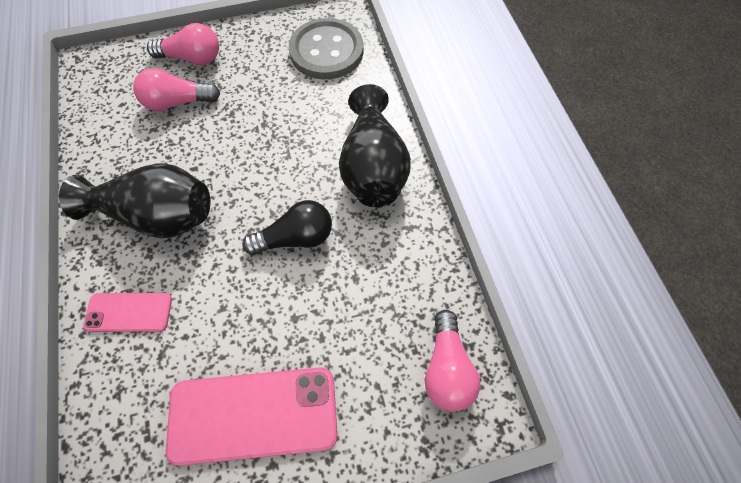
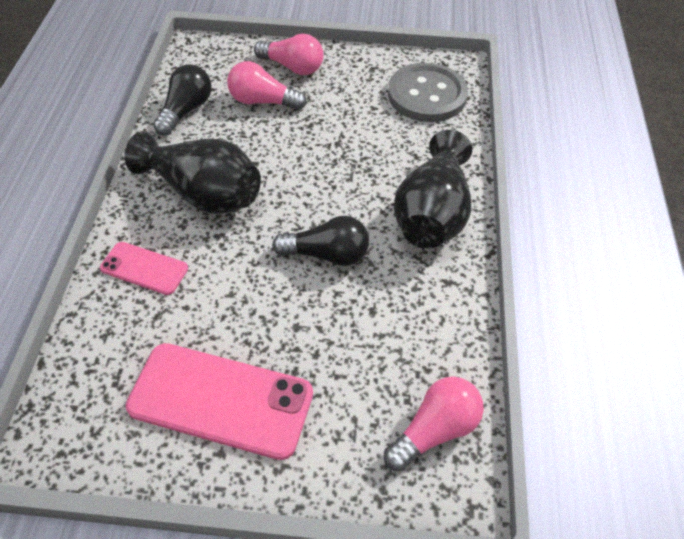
camera: 20 degrees right, 10 degrees down
pink light bulb [425,310,480,412] -> pink light bulb turned 150 degrees counterclockwise [384,377,484,471]
none -> black light bulb [153,64,212,136]

